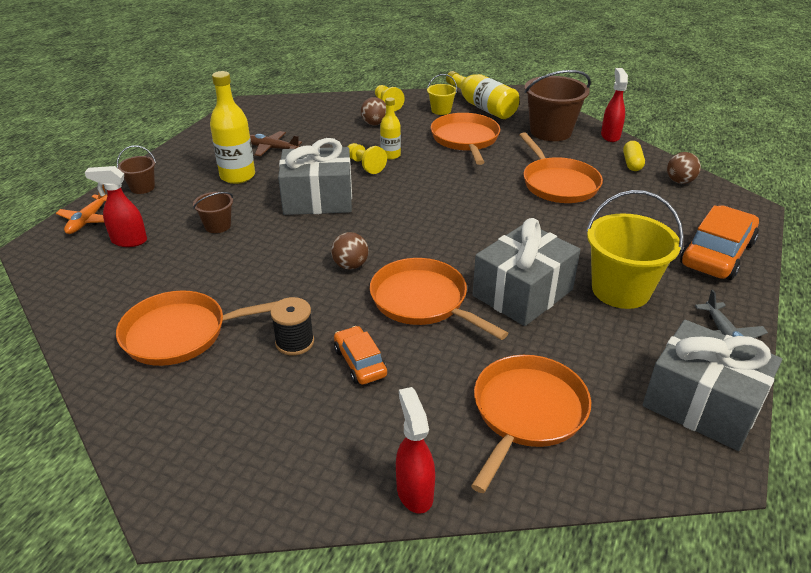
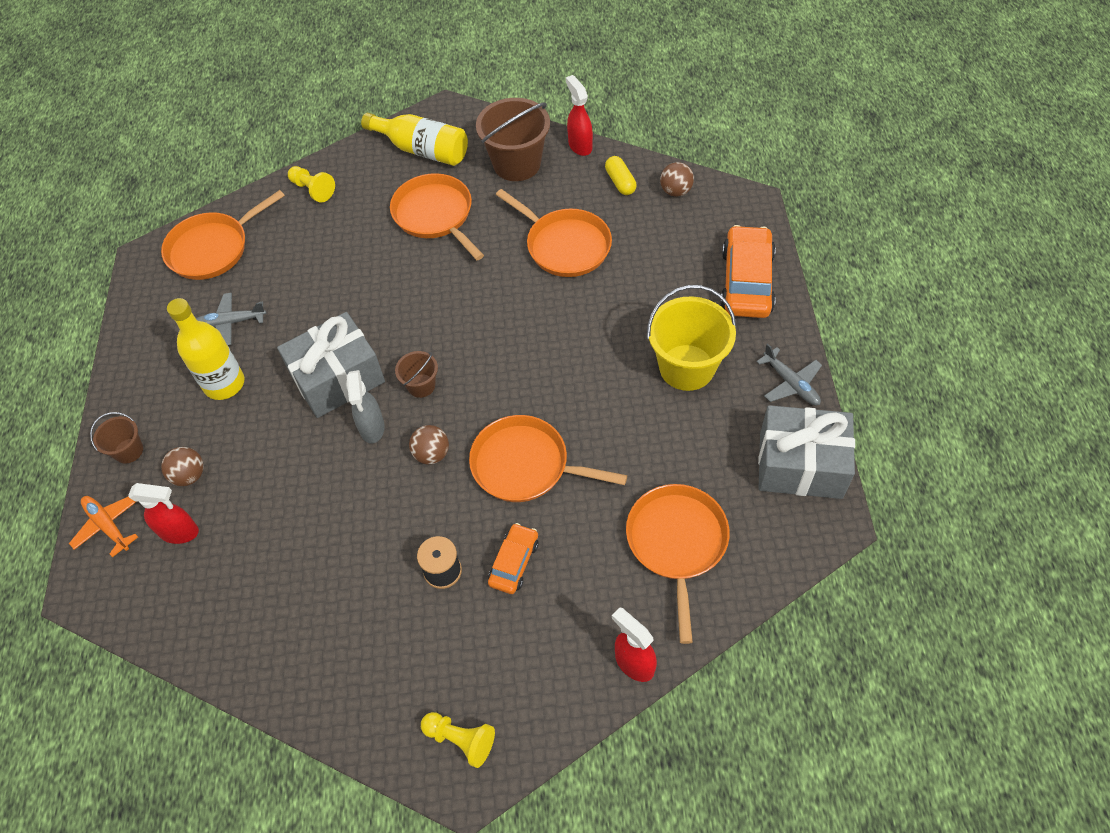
camera: 25 degrees left, 20 degrees up
orange plane [56,185,107,234] -> orange plane turned 150 degrees clockwise [69,496,138,557]
red spray bottle [85,166,147,247] -> red spray bottle turned 150 degrees counterclockwise [128,483,199,544]
orange pan [116,290,278,366] -> orange pan moved to [161,190,285,280]
brown bucket [193,192,233,233] -> brown bucket moved to [395,351,438,398]
brown plane [250,131,302,156] -> grey plane [196,293,266,345]
orange car [334,326,387,385] -> orange car turned 75 degrees clockwise [488,523,539,594]
yellow pawn [348,143,387,174] -> yellow pawn moved to [421,712,495,768]
brown ball [361,97,386,125] -> brown ball moved to [161,447,204,486]
yellow bottle [380,97,401,160] -> none
yellow bucket [427,74,457,115] -> none
grey gift [472,218,580,326] -> none
none -> grey spray bottle [347,370,385,444]

